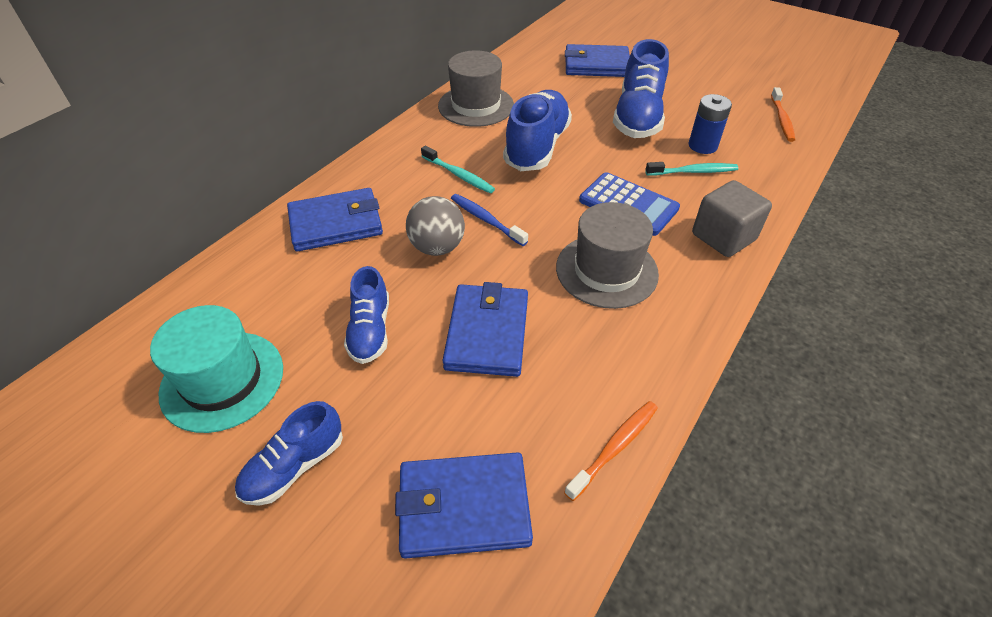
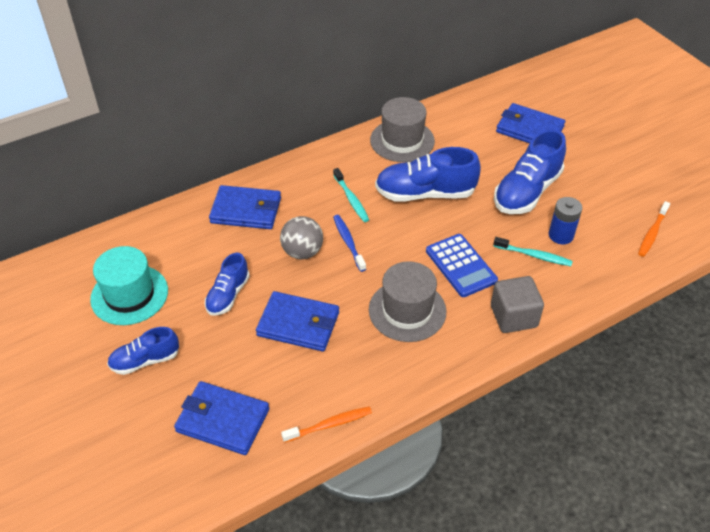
camera: 25 degrees right, 0 degrees up
blue wallet [442,282,528,377] -> blue wallet turned 75 degrees clockwise [256,291,339,352]
blue shoe [503,90,572,171] -> blue shoe turned 135 degrees counterclockwise [375,147,481,202]

